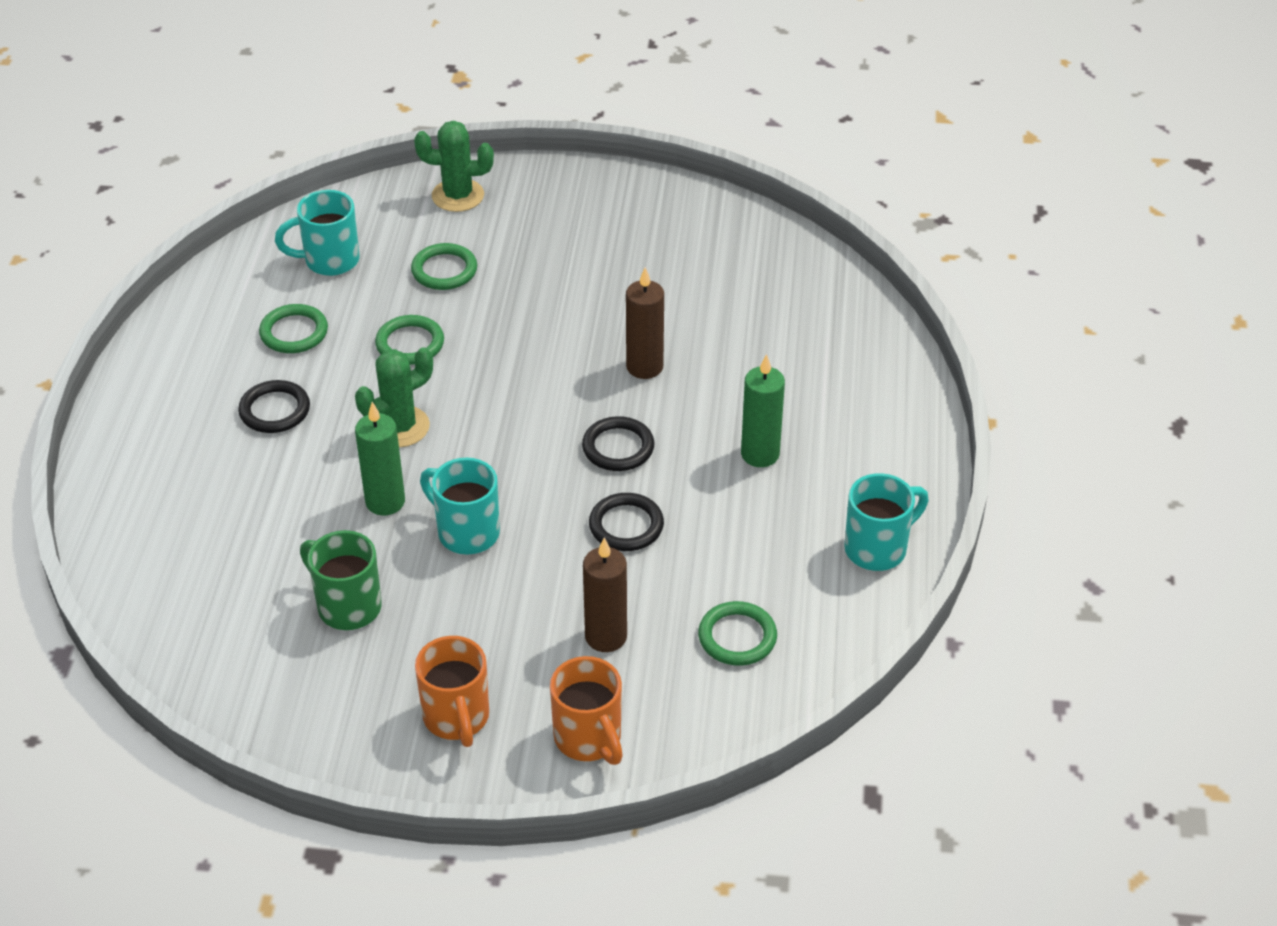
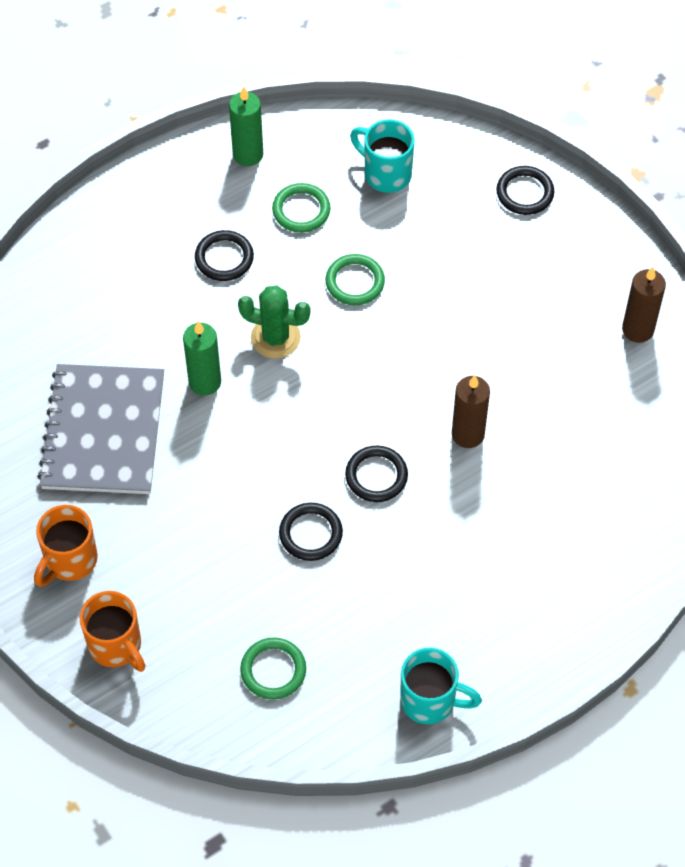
camera: 50 degrees right, 15 degrees up
green mug [300,530,382,630] -> grey notebook [37,364,164,494]
green ring [411,243,477,290] -> none
green cactus [414,121,494,212] -> black ring [496,166,554,215]
turquoise mug [420,458,500,555] -> none
orange mug [550,656,623,765] -> orange mug turned 60 degrees counterclockwise [80,591,146,672]
brown candle [583,537,627,652] -> brown candle moved to [622,267,666,343]
green candle [741,354,785,467] -> green candle moved to [229,86,263,166]

